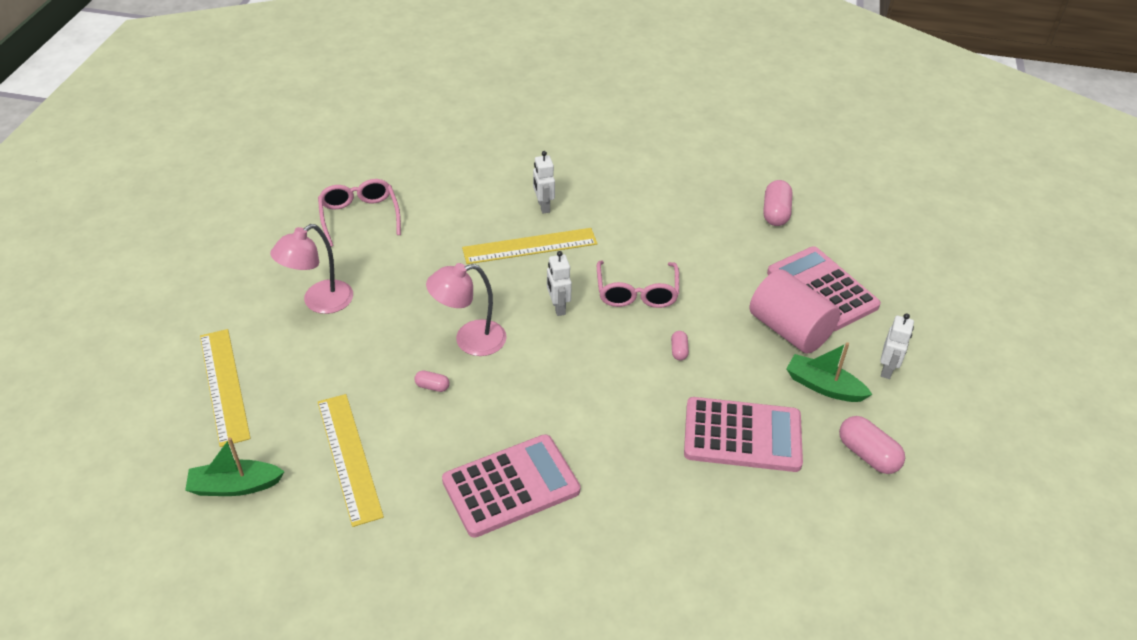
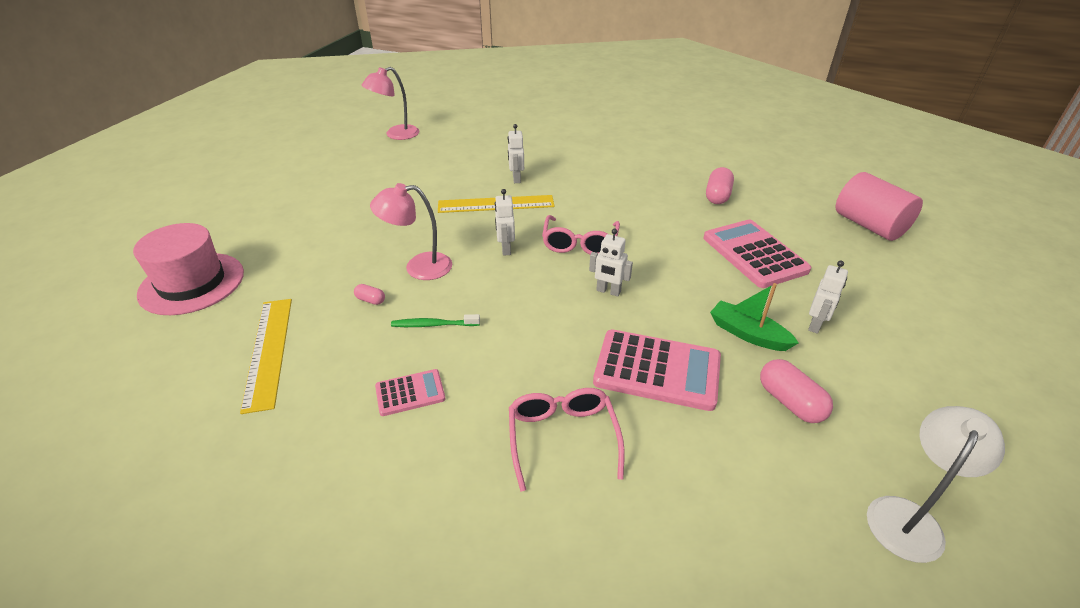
camera: 10 degrees right, 5 degrees down
green boat [185,437,285,496] -> none
yellow ruler [200,329,251,447] -> pink hat [133,223,244,315]
pink lamp [270,224,353,314] -> pink lamp moved to [362,67,419,140]
pink glasses [318,179,401,247] -> pink glasses moved to [509,388,625,492]
pink calculator [442,434,581,538] -> pink calculator [375,369,445,416], size x0.52
pink capsule [671,331,689,361] -> white robot [589,229,633,297]
pink cylinder [750,269,840,353] -> pink cylinder moved to [836,172,923,241]
none -> green toothbrush [391,314,480,327]
none -> white lamp [867,406,1005,563]

